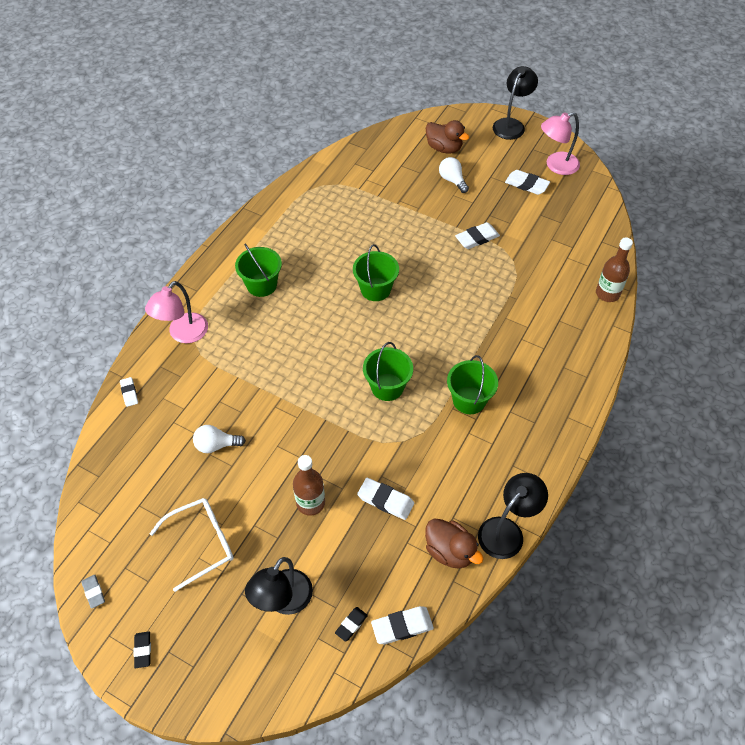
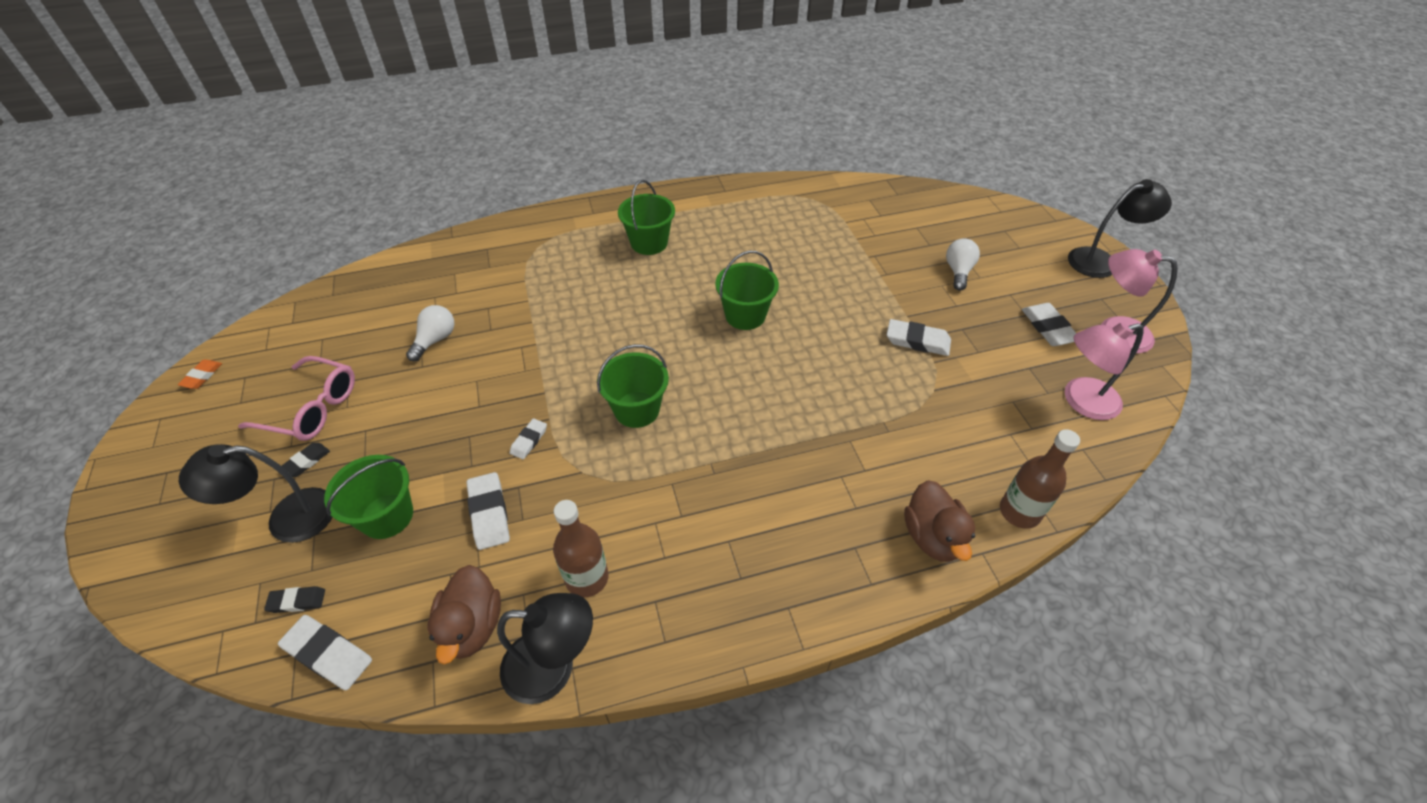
camera: 45 degrees right, 5 degrees down
grey eraser [82,575,105,609] -> orange eraser [178,360,222,389]
white eraser [120,377,138,407] -> white eraser moved to [510,418,547,459]
black eraser [134,631,151,668] -> black eraser moved to [282,443,330,477]
pink lamp [145,281,208,343] -> pink lamp moved to [1065,322,1144,420]
white glasses [149,498,234,592] -> pink glasses [238,356,355,441]
white light bulb [193,425,246,453] -> white light bulb turned 75 degrees clockwise [406,305,454,361]
brown bottle [293,455,325,516] -> brown bottle moved to [553,500,609,597]
brown duck [426,120,469,154] -> brown duck moved to [904,480,975,562]
green bucket [447,355,498,414] -> green bucket moved to [324,455,413,539]

